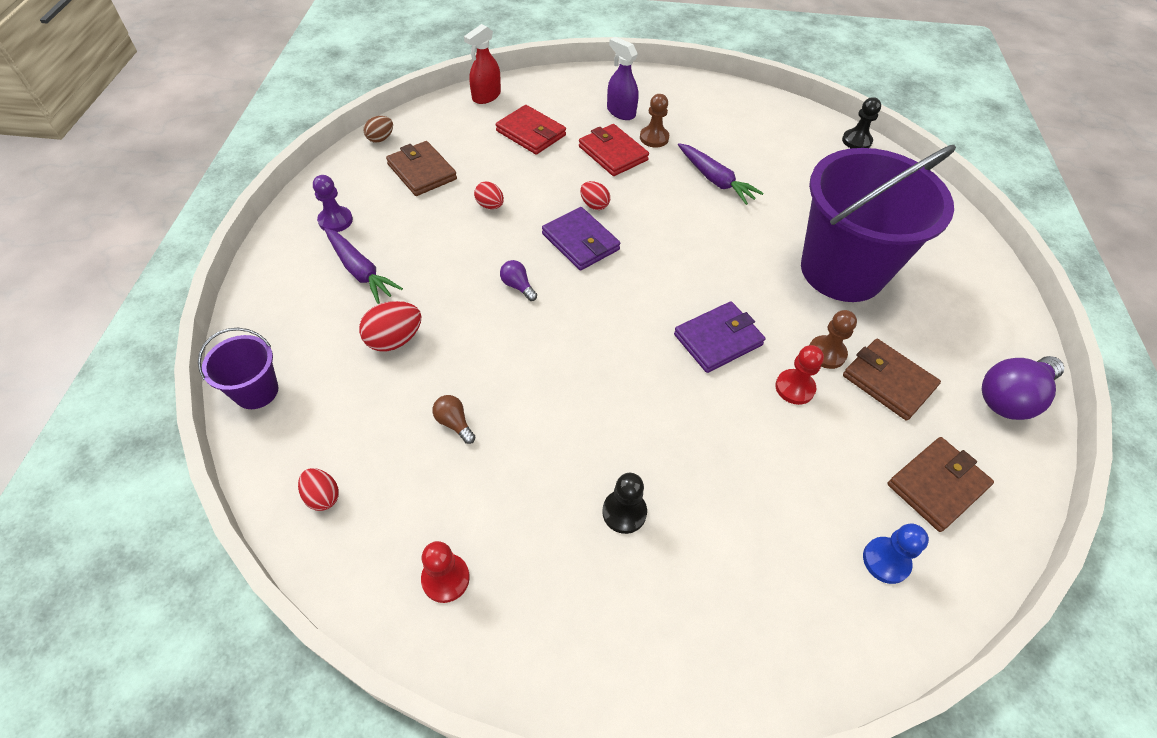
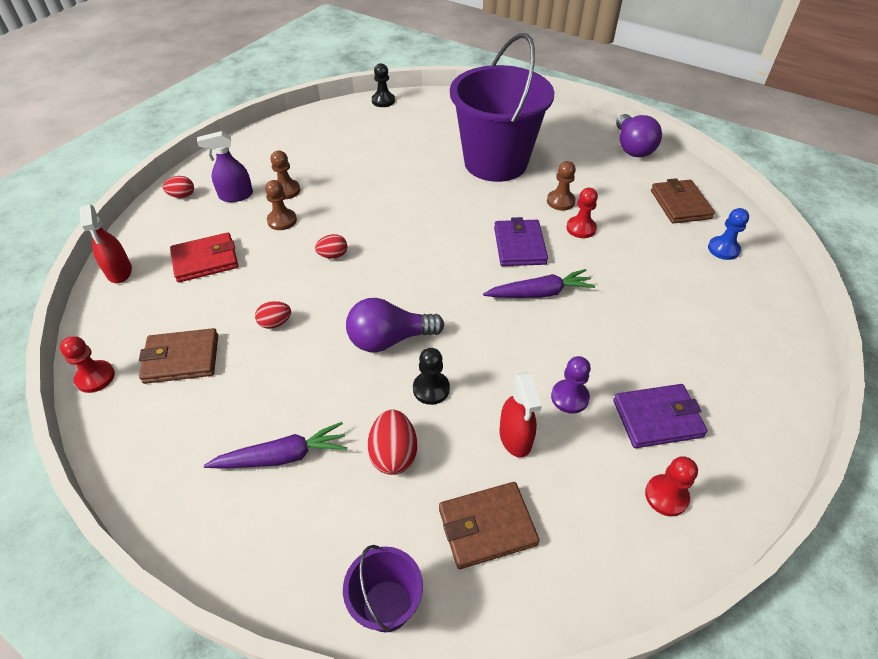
camera: 60 degrees left, 5 degrees down
red egg [298,468,339,511] -> red egg moved to [163,176,194,198]
purple pawn [313,175,353,232] -> purple pawn moved to [551,356,591,414]
brown egg [364,116,393,143] -> red pawn [60,336,115,393]
brown light bulb [432,395,475,444] -> red spray bottle [499,372,542,458]
purple light bulb [500,260,537,301] -> purple light bulb [346,298,444,352], size x2.07
purple wallet [542,207,620,271] -> purple wallet moved to [613,384,708,448]
red wallet [579,124,649,176] -> brown pawn [265,180,297,230]
black pawn [602,473,647,534] -> black pawn moved to [413,348,450,405]
purple carrot [678,143,763,205] -> purple carrot moved to [483,269,595,298]
brown wallet [843,339,941,421] -> brown wallet moved to [439,482,540,569]

